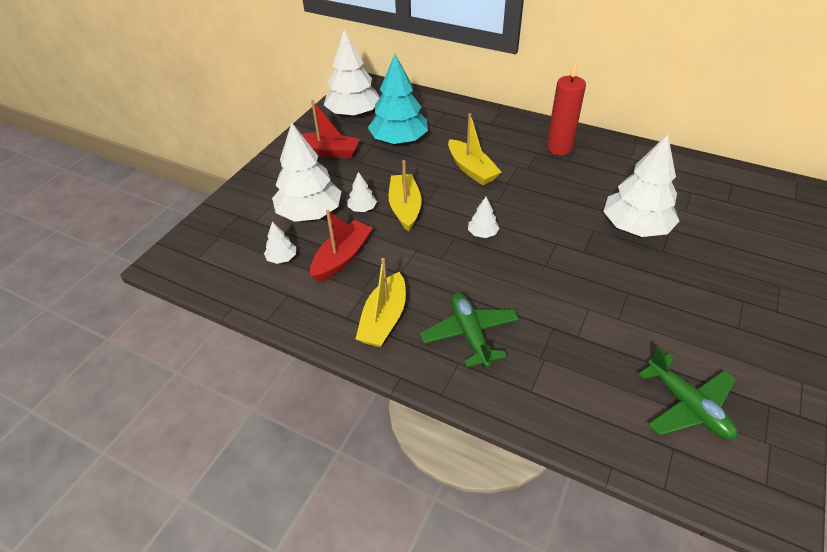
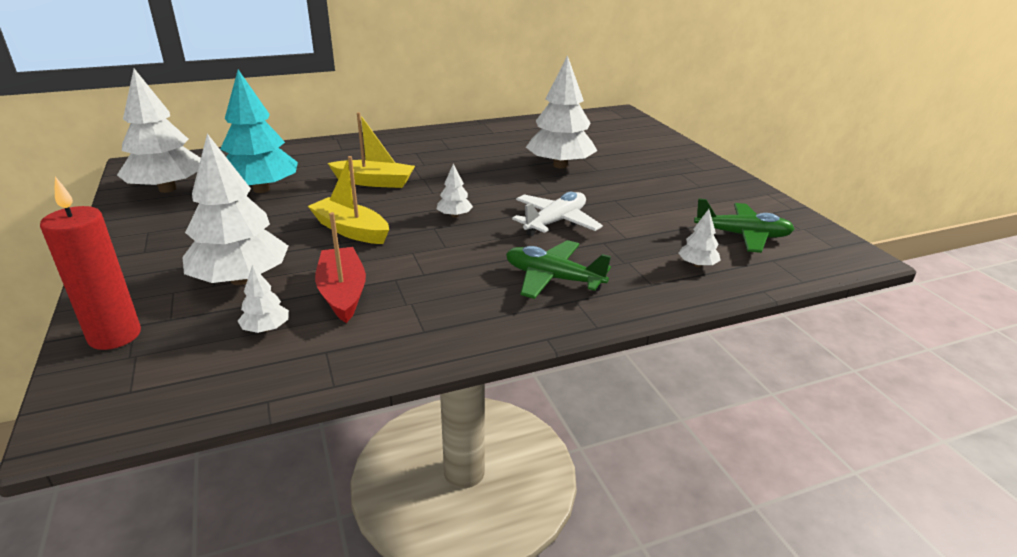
camera: 50 degrees left, 15 degrees down
red boat [301,100,360,159] -> none
white tree [347,172,377,212] -> white tree moved to [679,209,721,267]
yellow boat [356,258,406,347] -> none
red candle [546,61,586,156] -> red candle moved to [40,177,141,350]
none -> white plane [512,192,603,236]

